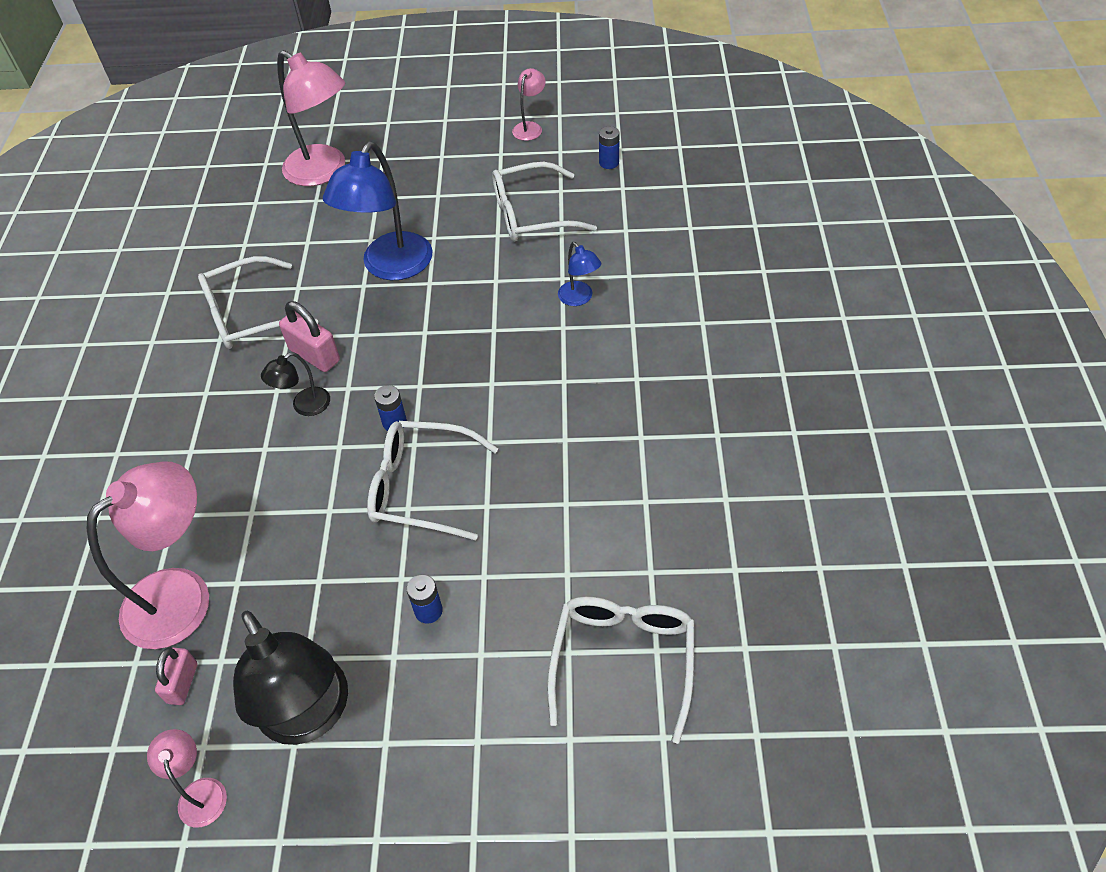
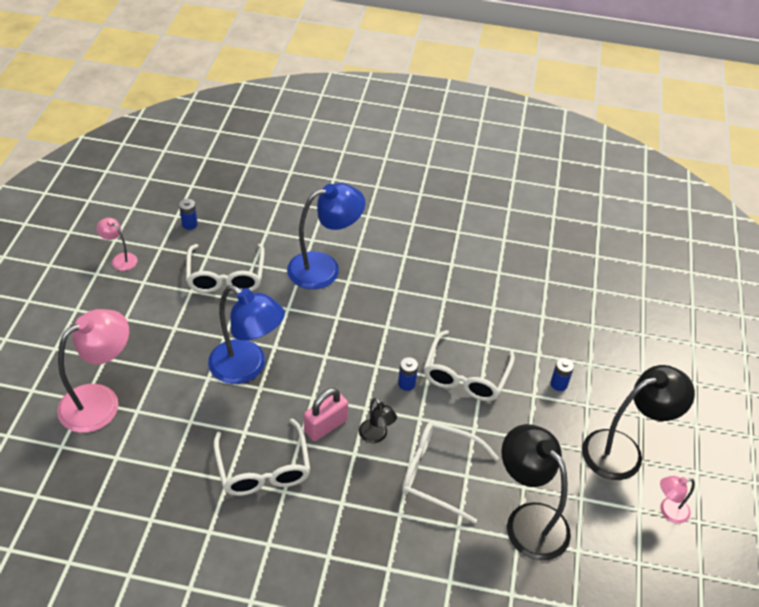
camera: 85 degrees left, 5 degrees down
pink lamp [86,461,209,649] -> black lamp [501,424,571,561]
pink padlock [155,647,198,705] -> none
white glasses [547,596,695,744] -> white glasses moved to [402,422,499,523]
blue lamp [558,242,601,306] -> blue lamp [287,183,365,289], size x2.08

